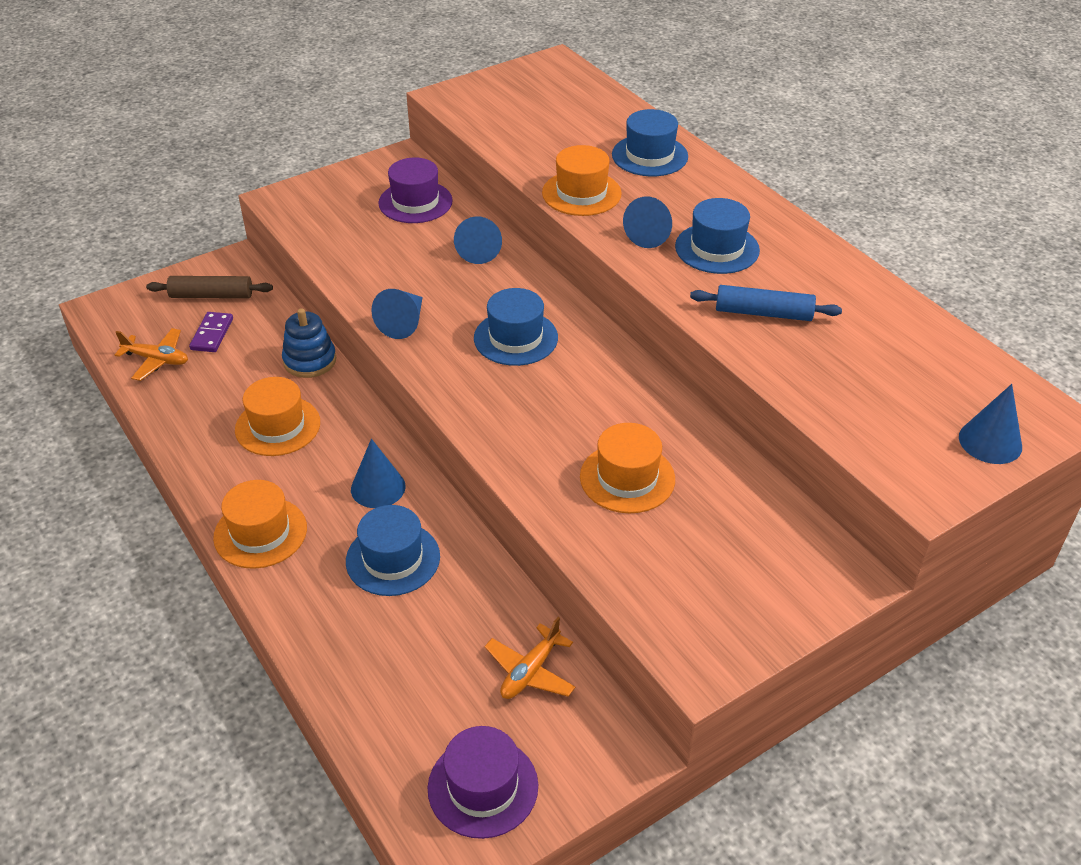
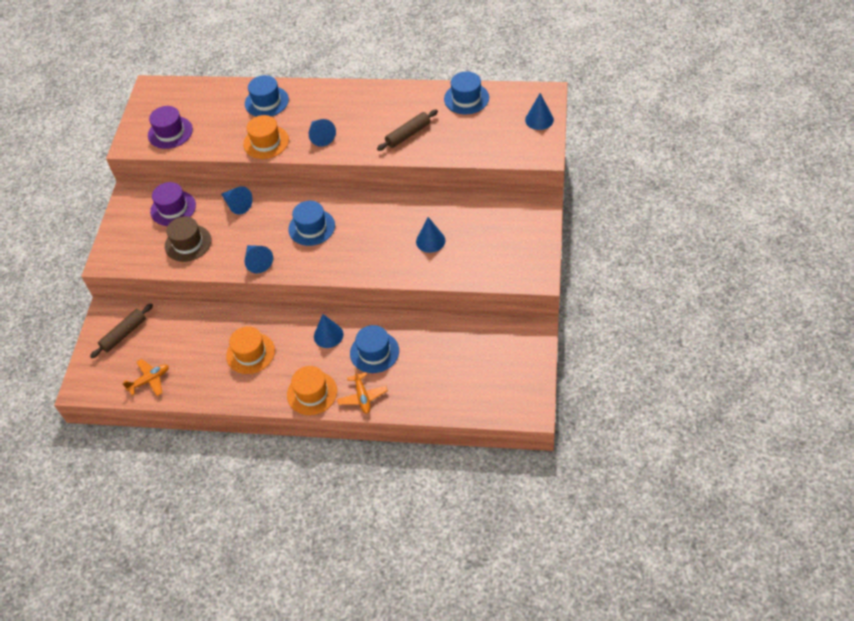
camera: 45 degrees left, 10 degrees up
purple domino [189,312,233,352] -> none
blue stacking toy [282,308,336,378] -> none
purple hat [428,726,538,839] -> purple hat moved to [148,106,193,149]
orange plane [485,617,576,699] -> orange plane moved to [337,368,388,414]
orange hat [580,423,675,513] -> blue cone [416,217,445,253]
blue hat [675,198,760,274] -> blue hat moved to [444,71,489,114]
blue rolling pin [690,285,842,321] -> brown rolling pin [377,110,438,151]
none -> brown hat [165,217,211,262]

